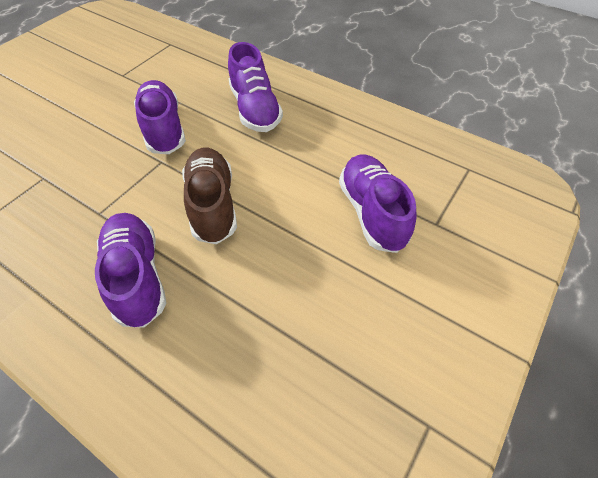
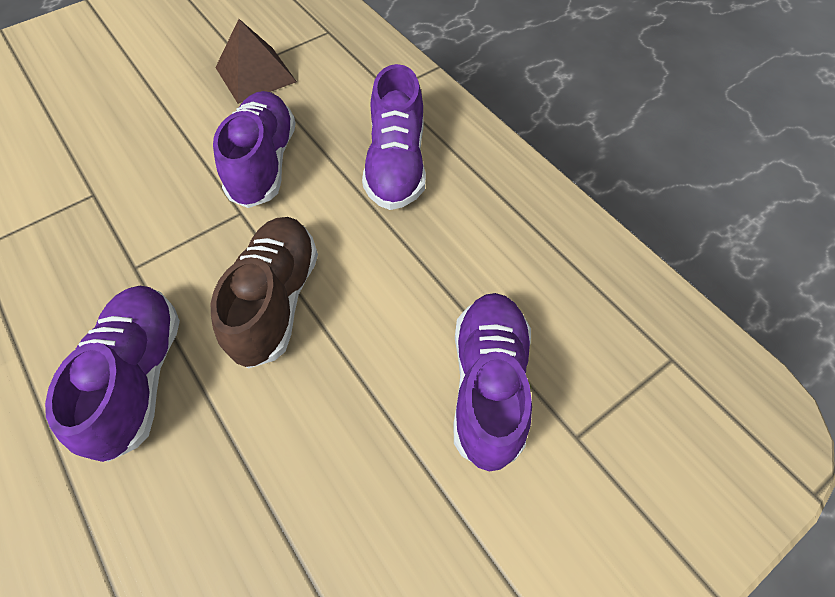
camera: 20 degrees right, 5 degrees up
none -> brown pyramid [215,19,297,104]

